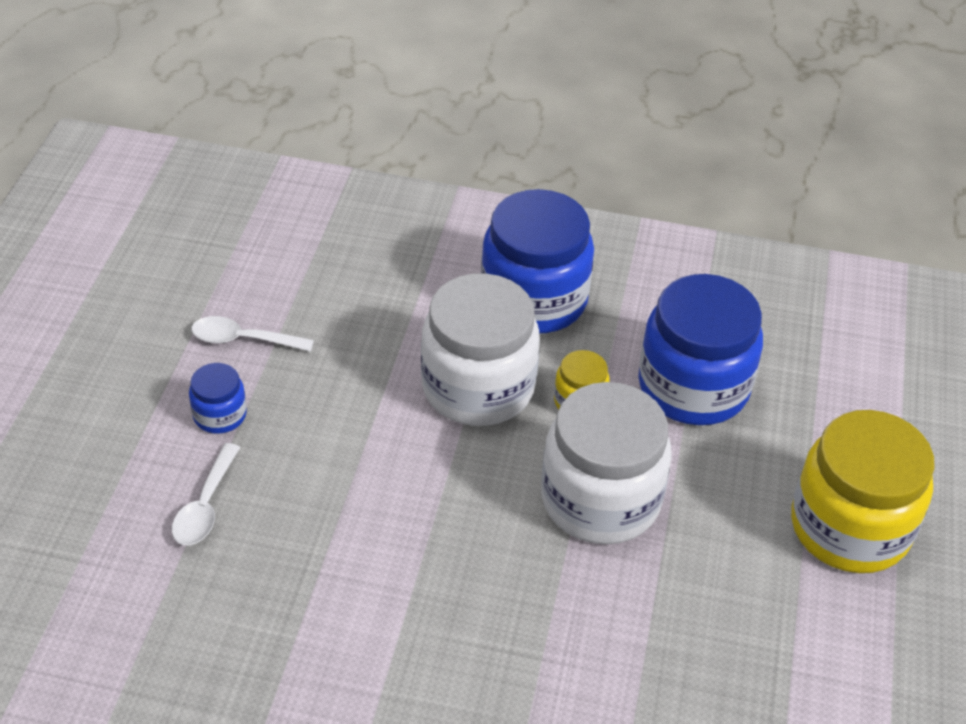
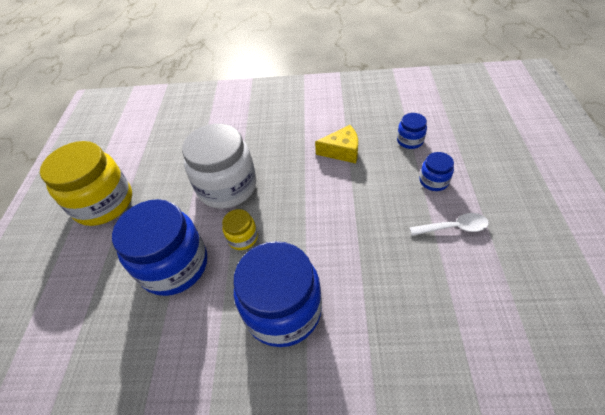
camera: 175 degrees right, 5 degrees up
white spoon [172,443,240,545] -> blue jar [397,113,427,149]
white jar [421,273,540,426] -> none
none -> yellow cheese [315,125,358,163]

